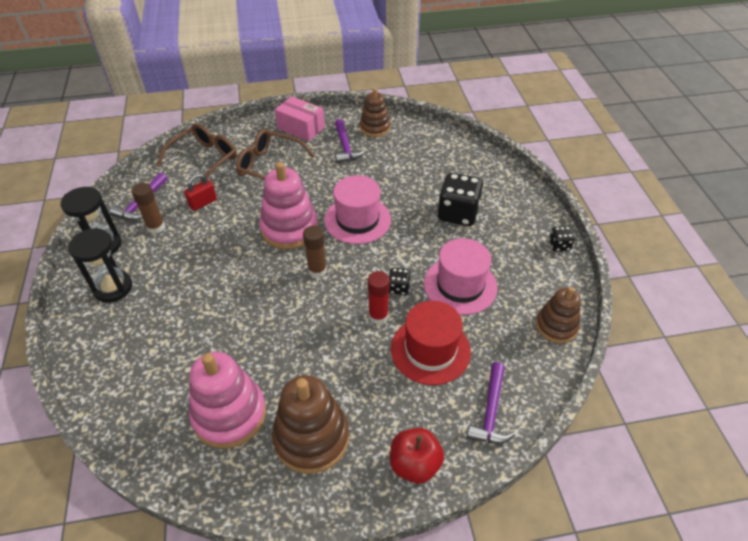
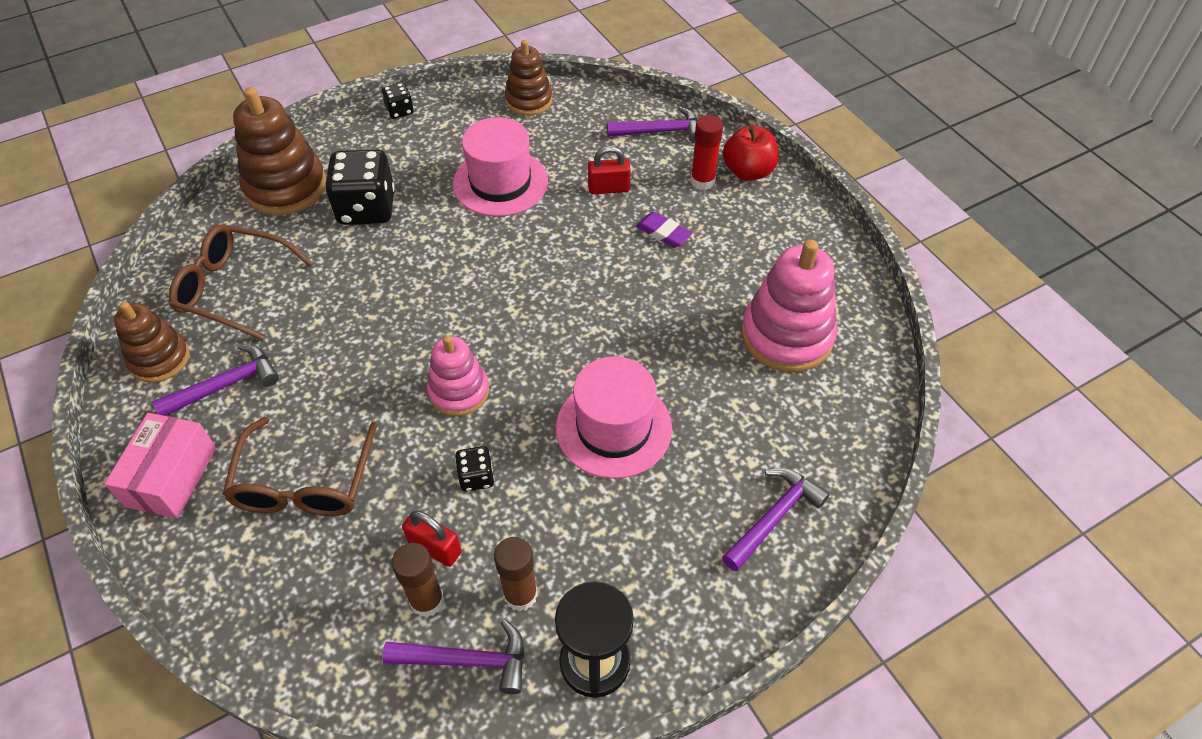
camera: 110 degrees left, 5 degrees up
black hourglass [68,228,132,303] -> none
brown glasses [157,123,237,183] -> brown glasses moved to [169,224,313,341]
pink stacking toy [259,162,318,249] -> pink stacking toy [427,335,489,416], size x0.63
brown stacking toy [272,375,349,474] -> brown stacking toy moved to [233,87,326,215]
brown glue stick [303,226,327,278] -> brown glue stick moved to [391,543,444,617]
pink hat [324,175,391,244] -> pink hat moved to [556,356,672,479]
red glue stick [368,271,390,324] -> red glue stick moved to [691,115,723,190]
black dice [389,268,411,295] -> black dice moved to [455,446,494,492]
red hat [391,301,471,385] -> red padlock [588,146,631,194]
none -> purple eraser [636,212,693,248]
none -> purple hammer [722,468,830,571]

